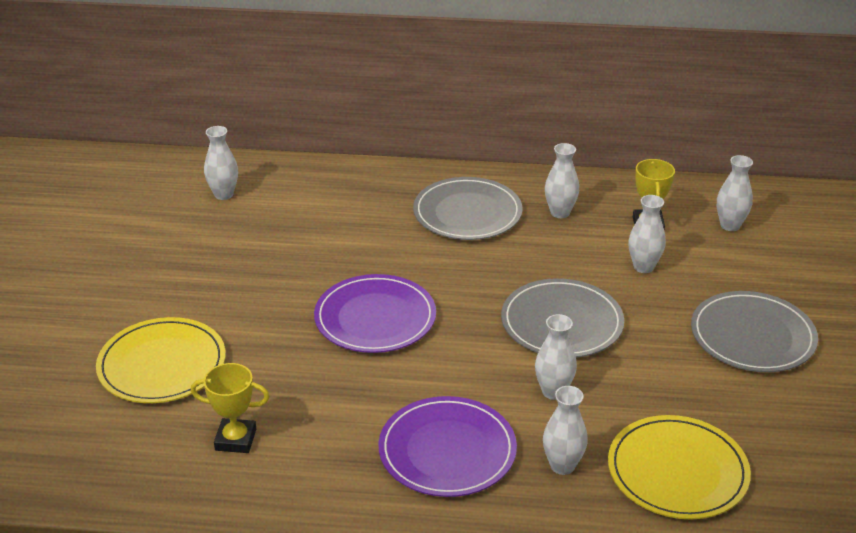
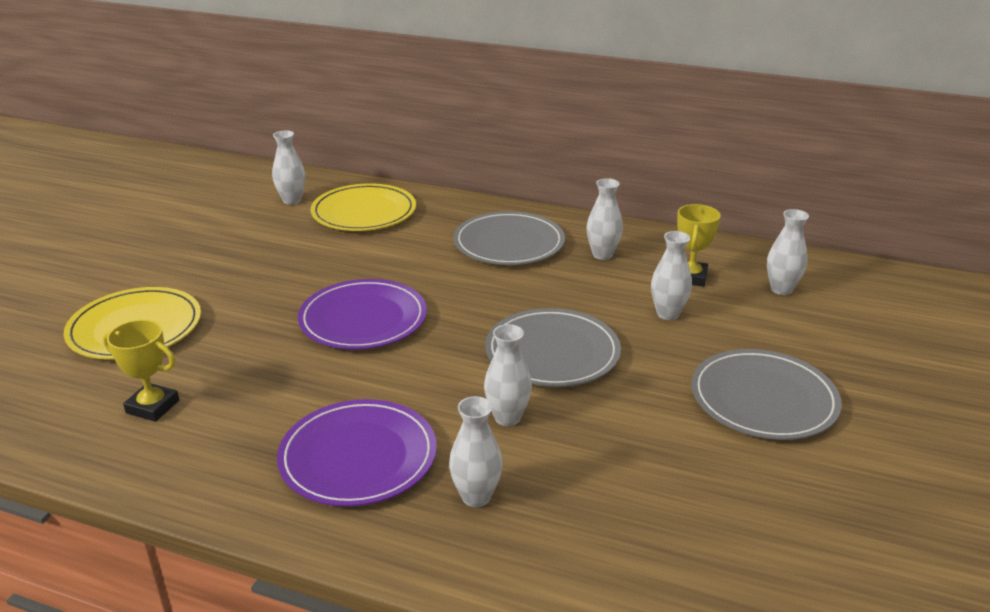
camera: 15 degrees right, 5 degrees down
yellow plate [608,415,751,519] -> yellow plate moved to [311,183,416,231]

